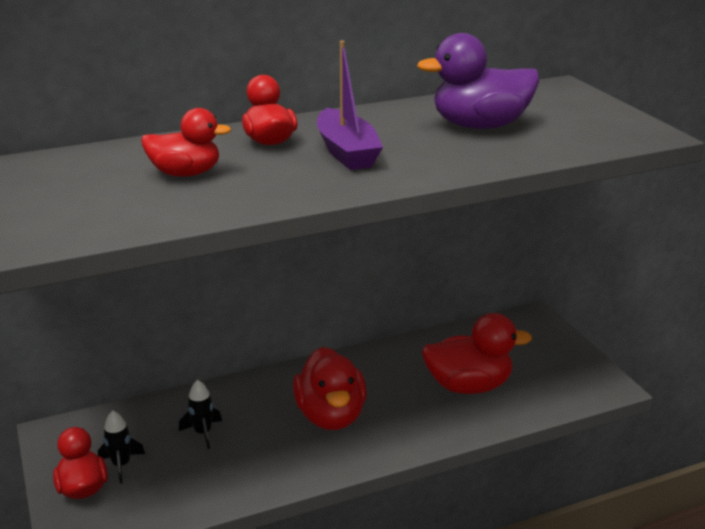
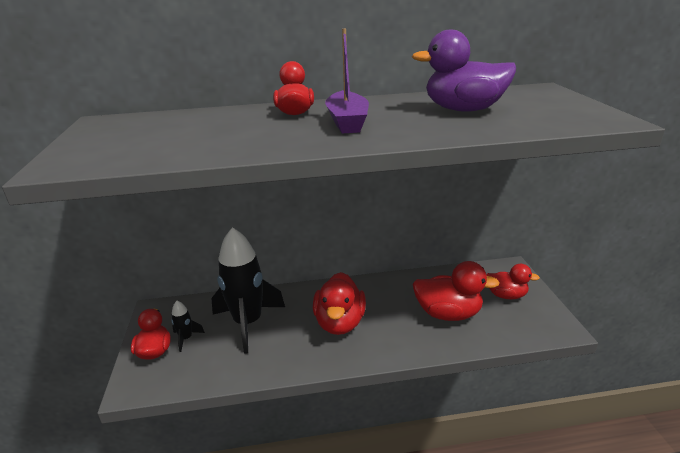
camera: 15 degrees right, 0 degrees up
red duck [141,108,231,177] -> red duck moved to [486,264,540,299]
black rocket [179,380,222,449] -> black rocket [211,227,285,354], size x2.37

